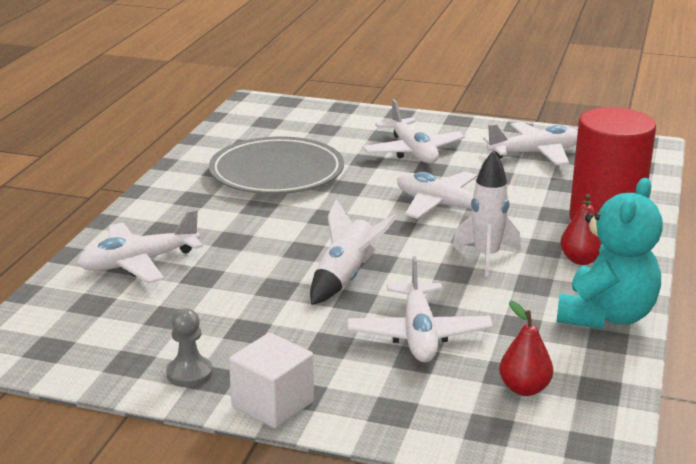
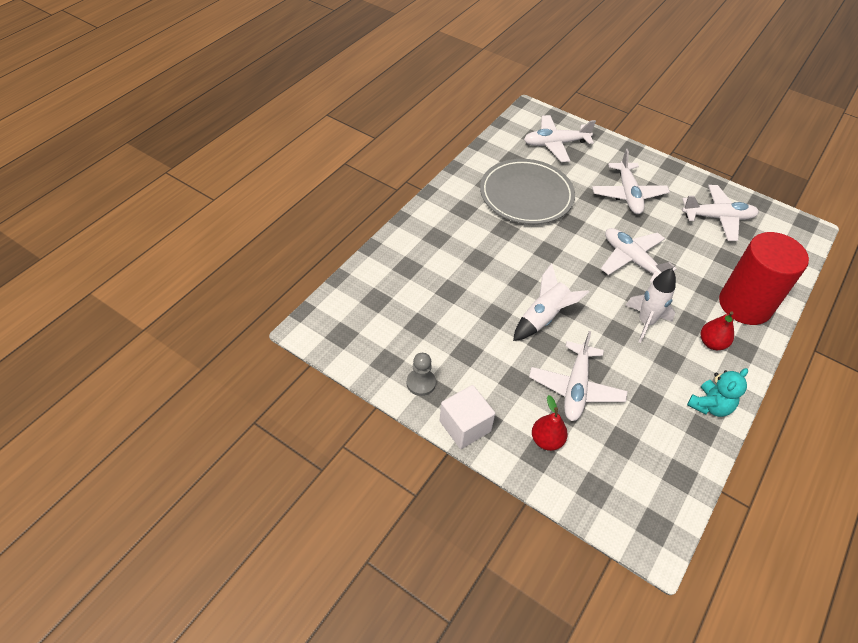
camera: 15 degrees right, 25 degrees up
white plane [77,209,203,283] -> white plane moved to [524,115,596,162]
red pear [499,300,553,396] -> red pear moved to [532,395,568,451]
turquoise teddy bear [557,178,663,329] -> turquoise teddy bear [687,368,748,417], size x0.61

